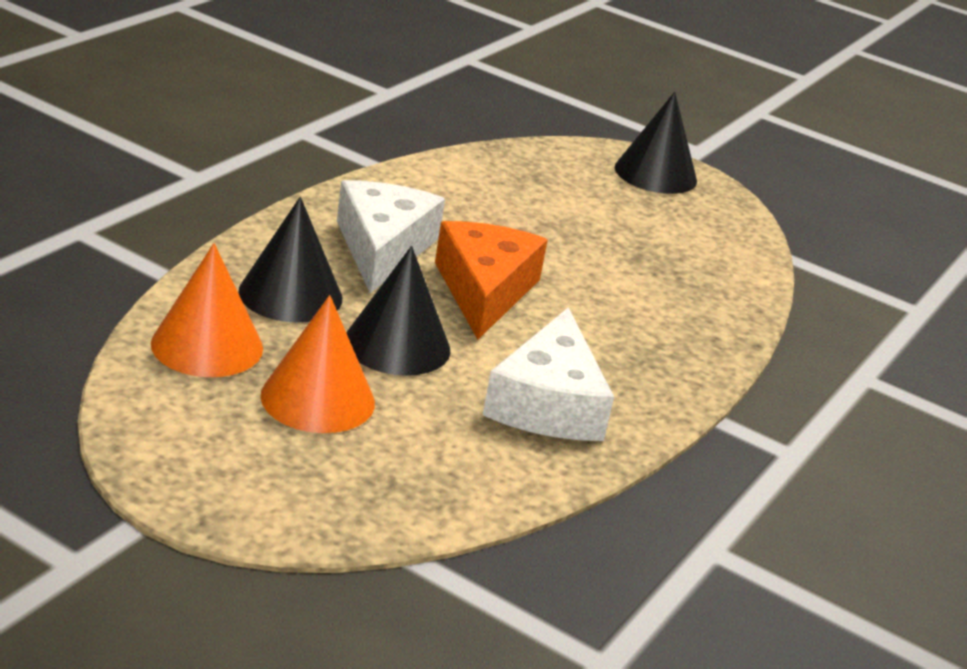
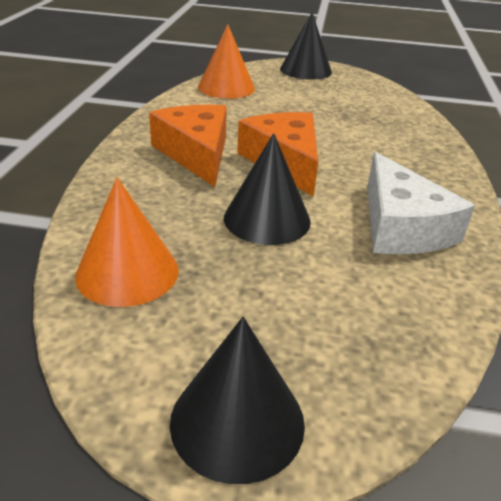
camera: 20 degrees left, 5 degrees up
black cone [238,197,342,323] -> black cone moved to [170,317,305,484]
orange cone [260,295,375,433] -> orange cone moved to [198,24,255,99]
white cheese [337,180,445,293] -> orange cheese [149,105,227,187]

